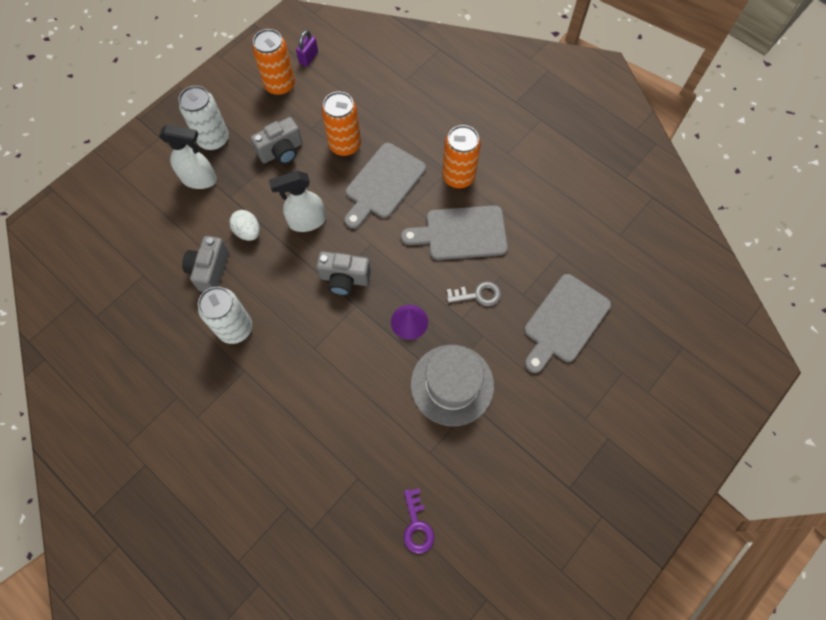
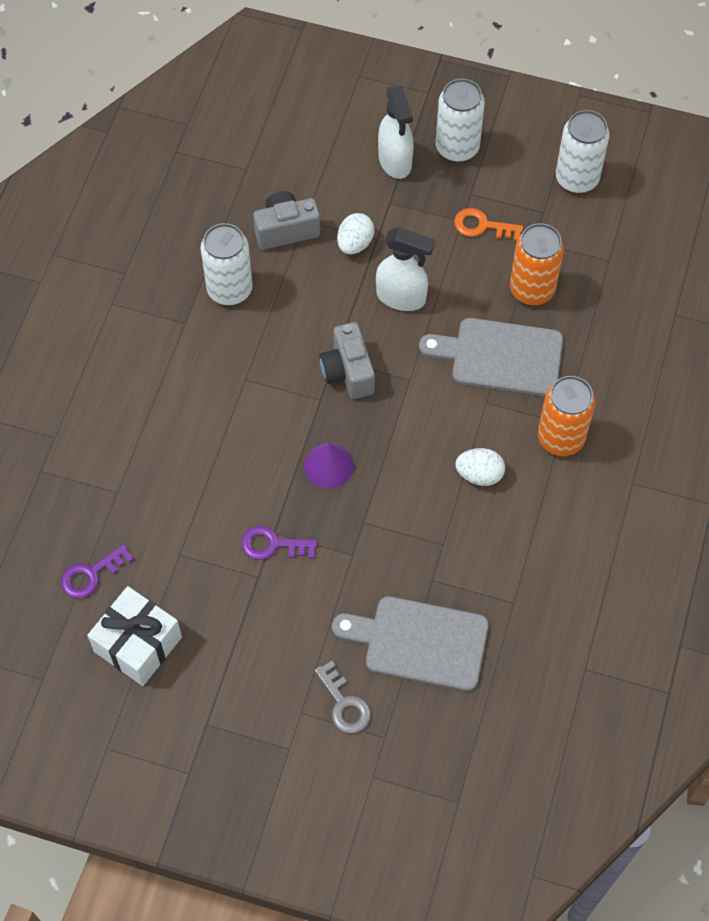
camera: 65 degrees right, 5 degrees down
grey camera [251,117,302,164] -> orange key [454,208,523,241]
orange can [252,29,295,96] -> white can [556,110,609,194]
white spray bottle [269,171,326,232] -> white spray bottle turned 150 degrees clockwise [376,227,436,311]
purple padlock [296,30,318,67] -> none
grey cutting board [401,205,508,260] -> white egg [455,448,505,486]
grey hat [411,345,494,426] -> purple key [241,526,317,560]
grey key [447,281,501,306] -> grey key moved to [315,661,371,733]
none -> white gift [87,586,182,686]

